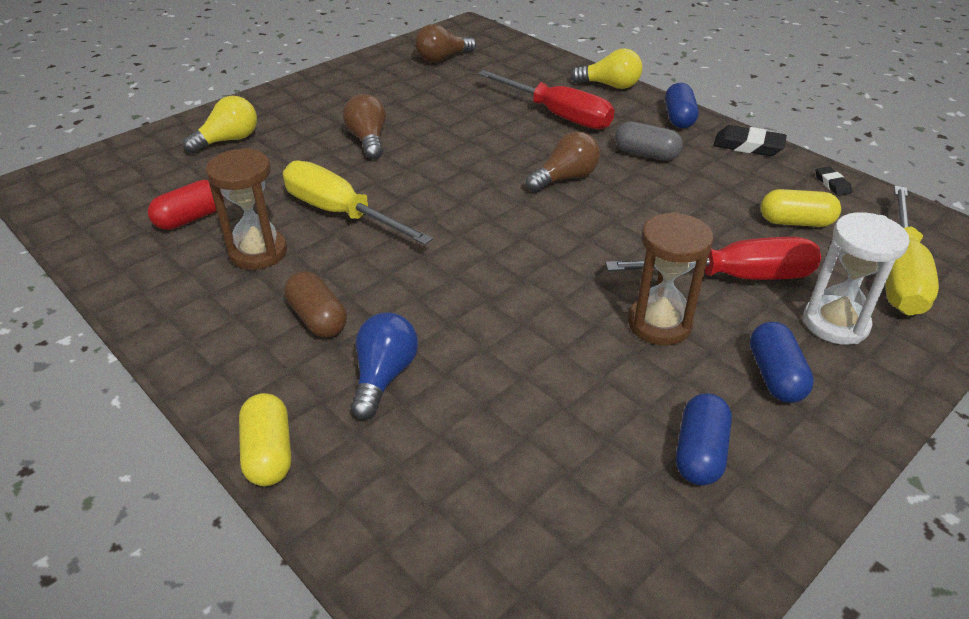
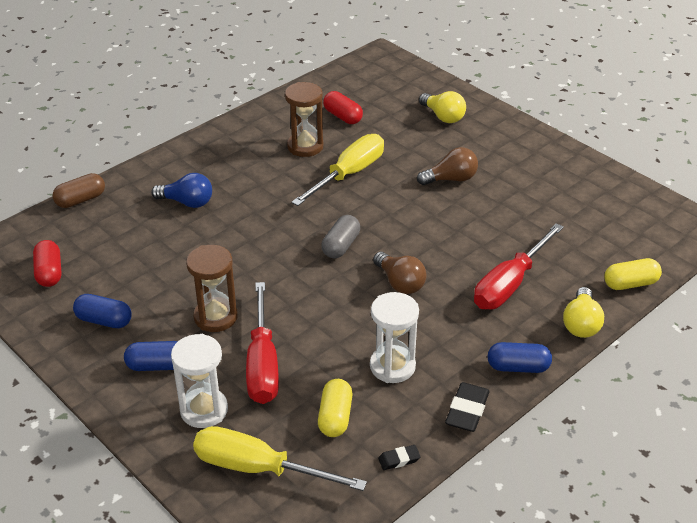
camera: 90 degrees right, 0 degrees up
yellow capsule [239,393,291,486] -> yellow capsule moved to [604,258,662,290]
brown capsule [285,271,347,338] -> brown capsule moved to [53,173,105,208]
brown light bulb [415,24,476,62] -> none
grey capsule [615,122,683,161] -> grey capsule moved to [321,215,360,259]
none -> red capsule [33,240,61,287]
none -> white hourglass [370,292,419,383]

